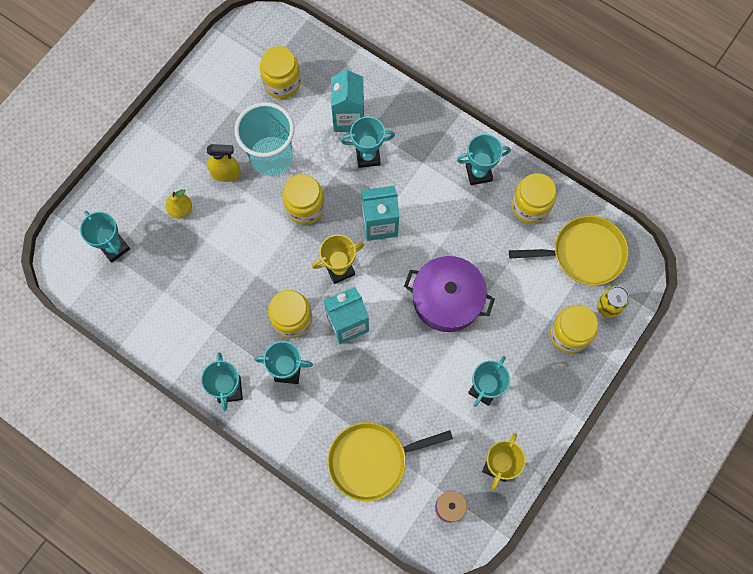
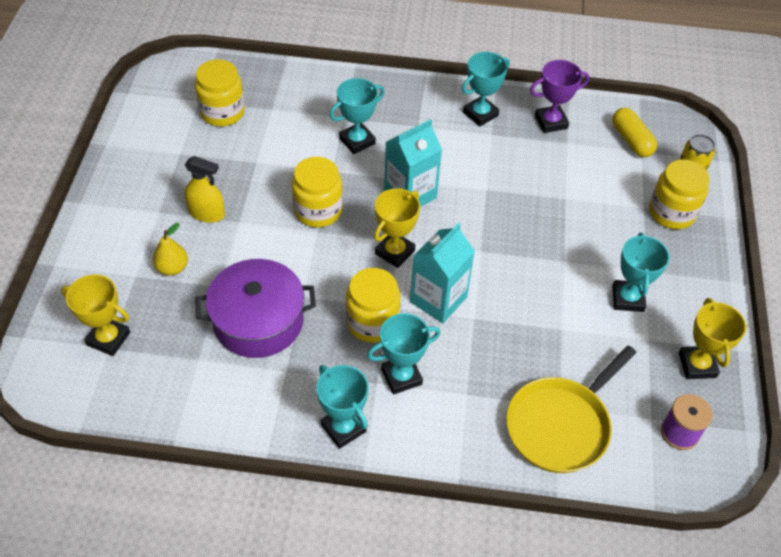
camera: 30 degrees left, 20 degrees down
turquoise trophy [80,211,130,263] -> yellow trophy [61,274,130,356]
yellow spray bottle [207,144,241,182] -> yellow spray bottle turned 45 degrees clockwise [184,156,225,223]
turquoise cup [234,102,295,176] -> none
turquoise carton [331,67,364,132] -> none
purple pot [404,256,495,332] -> purple pot moved to [195,259,316,358]
yellow pan [509,216,629,285] -> yellow capsule [612,108,657,157]
yellow jar [512,173,556,224] -> purple trophy [530,60,590,133]

